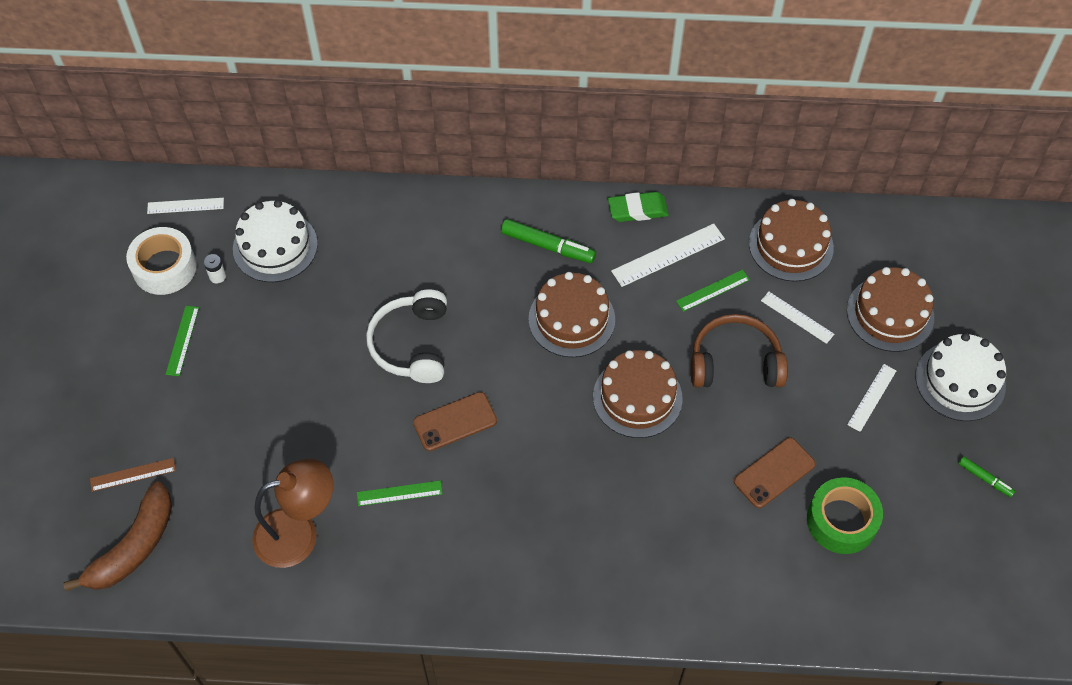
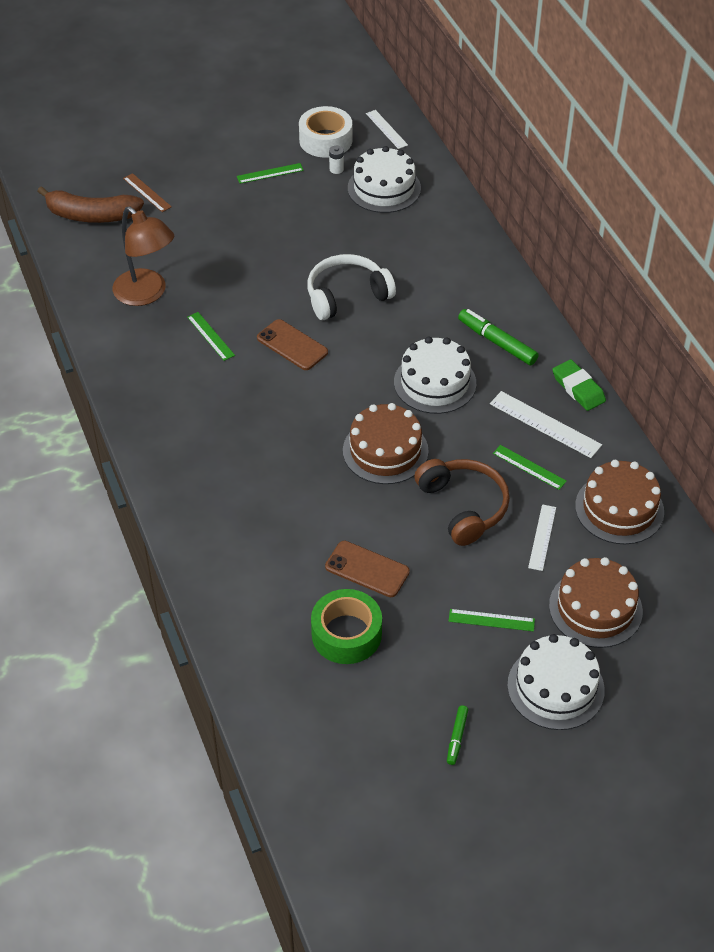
camera: 65 degrees right, 10 degrees down
green marker [501,219,596,263] -> green marker turned 135 degrees clockwise [458,309,539,365]
brown cake [528,272,615,357] -> white cake [394,337,476,414]
white ruler [847,364,897,432] -> green ruler [449,609,535,632]

